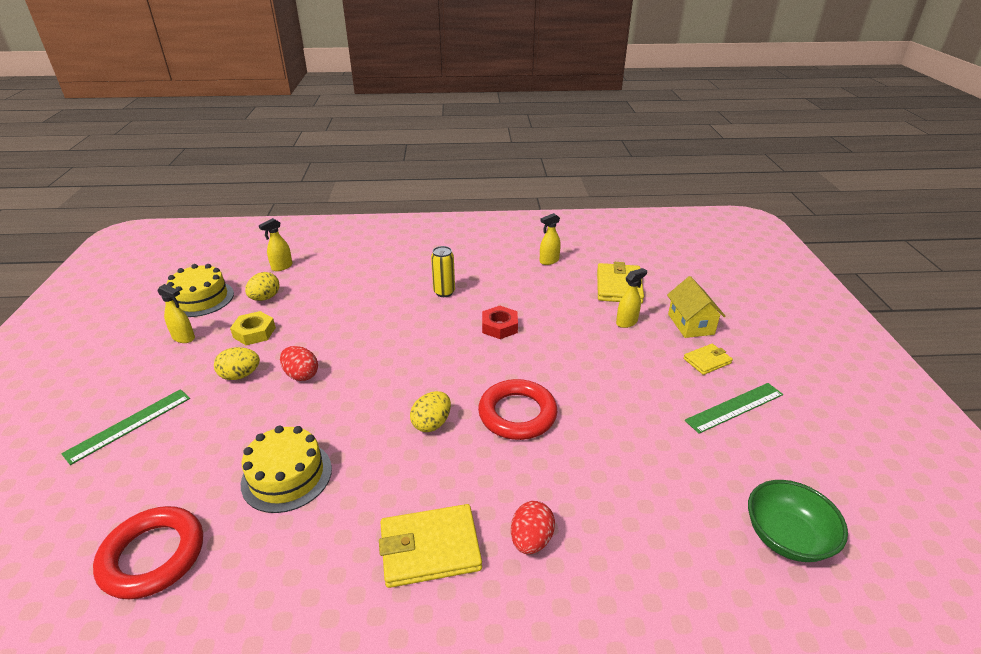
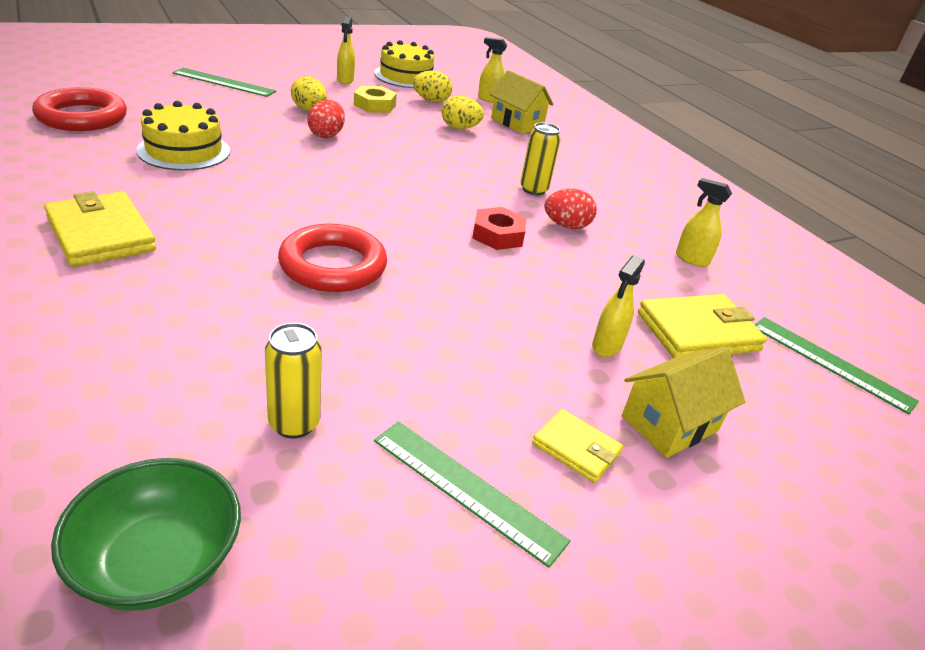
camera: 60 degrees right, 0 degrees up
yellow egg [410,391,451,432] -> yellow egg moved to [442,96,484,129]
red egg [511,501,555,554] -> red egg moved to [544,189,597,229]
yellow spray bottle [616,268,647,328] -> yellow spray bottle turned 90 degrees clockwise [592,255,645,357]
none -> yellow can [265,323,321,438]
none -> yellow house [490,70,554,134]
none -> green ruler [755,317,919,415]

